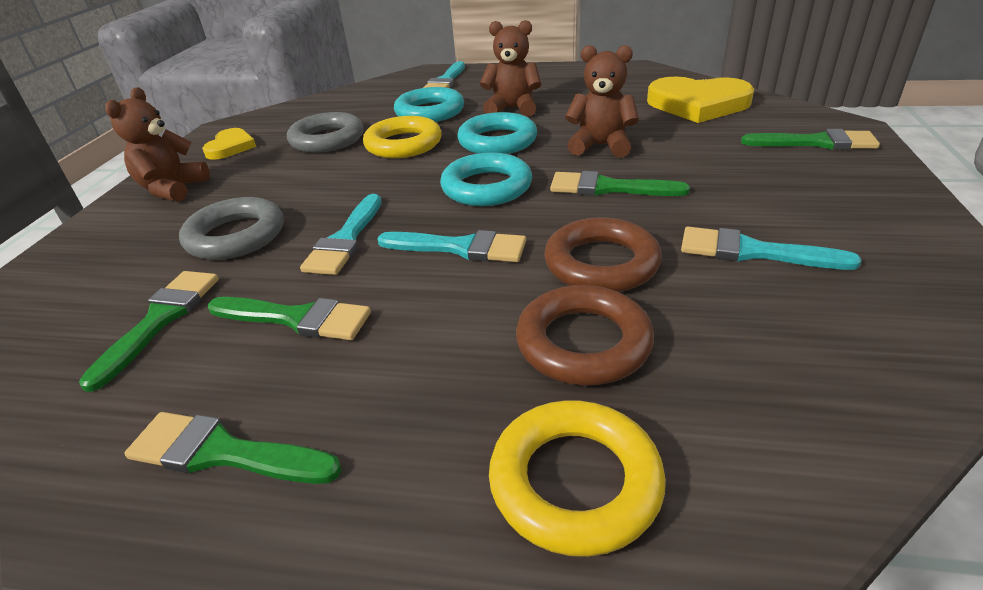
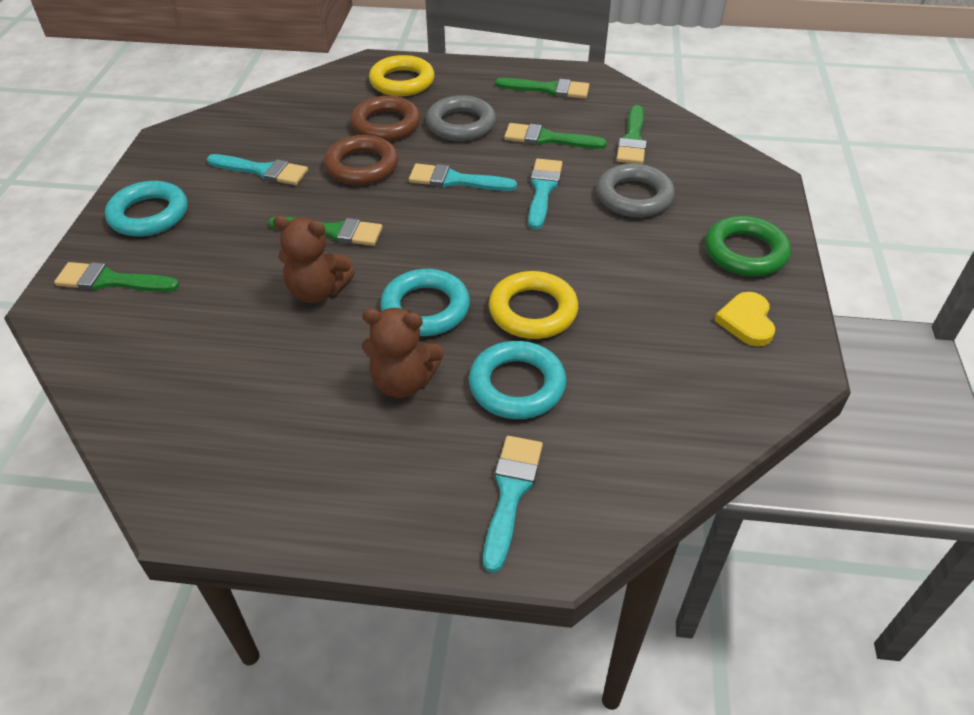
camera: 175 degrees right, 10 degrees up
brown teddy bear [105,87,210,202] -> green ring [705,216,791,276]
grey ring [287,112,363,153] -> grey ring moved to [426,95,496,141]
turquoise ring [440,152,532,206] -> turquoise ring moved to [105,181,187,236]
yellow heart [647,77,754,123] -> none

